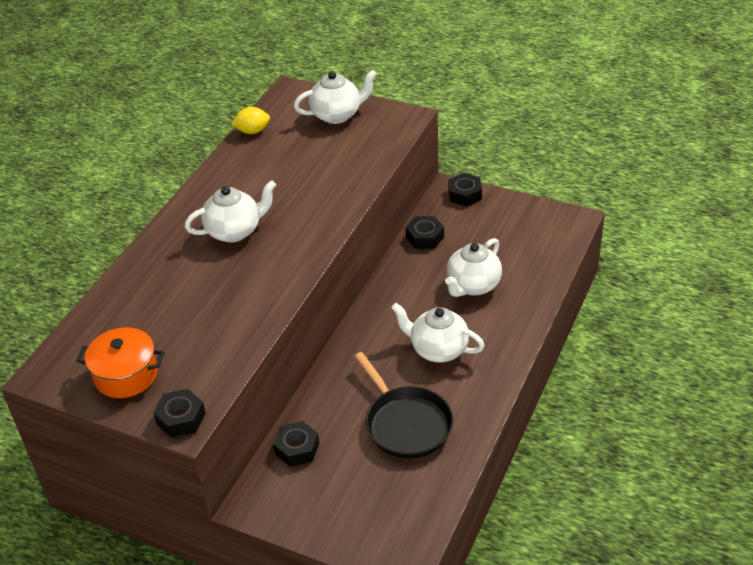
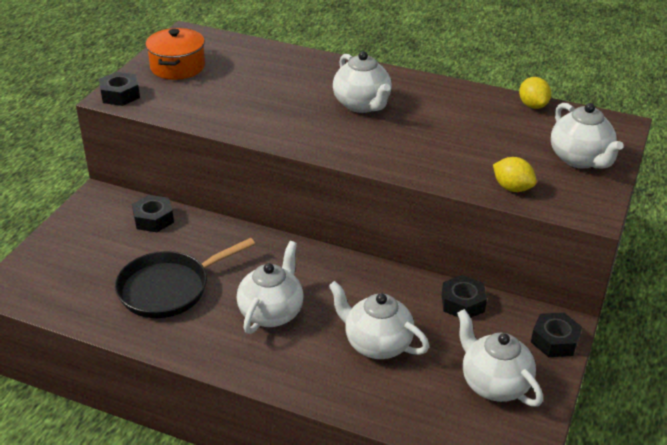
camera: 85 degrees right, 5 degrees down
none -> white teapot [457,309,543,407]
none -> yellow lemon [493,157,537,192]

